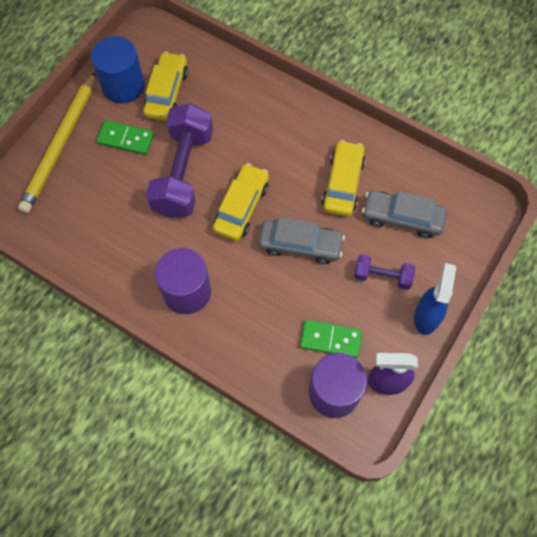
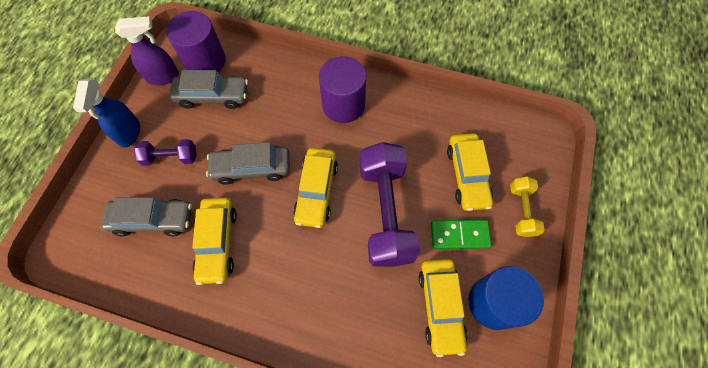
camera: 165 degrees right, 0 degrees up
yellow pencil [18,72,96,213] -> yellow dumbbell [510,177,545,237]
green domino [300,320,362,358] -> grey car [169,70,248,109]
none -> yellow car [447,133,493,211]

